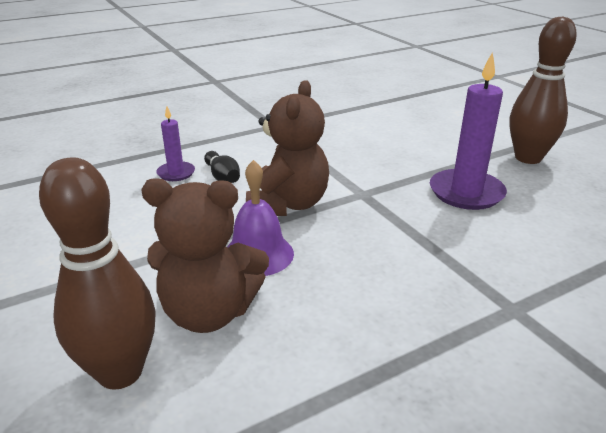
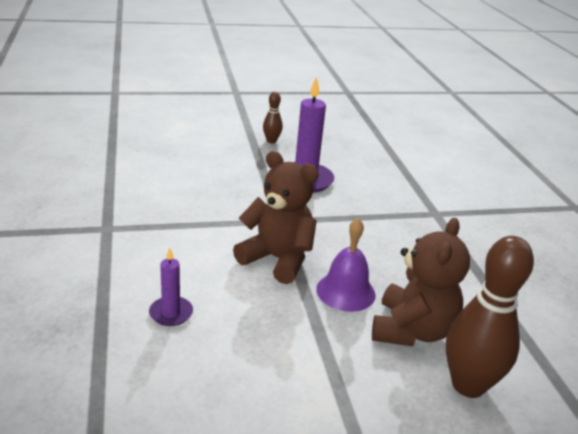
camera: 75 degrees left, 0 degrees up
black bowling pin [204,151,240,183] -> none
brown bowling pin [509,16,577,164] -> brown bowling pin [263,92,283,143], size x0.49

